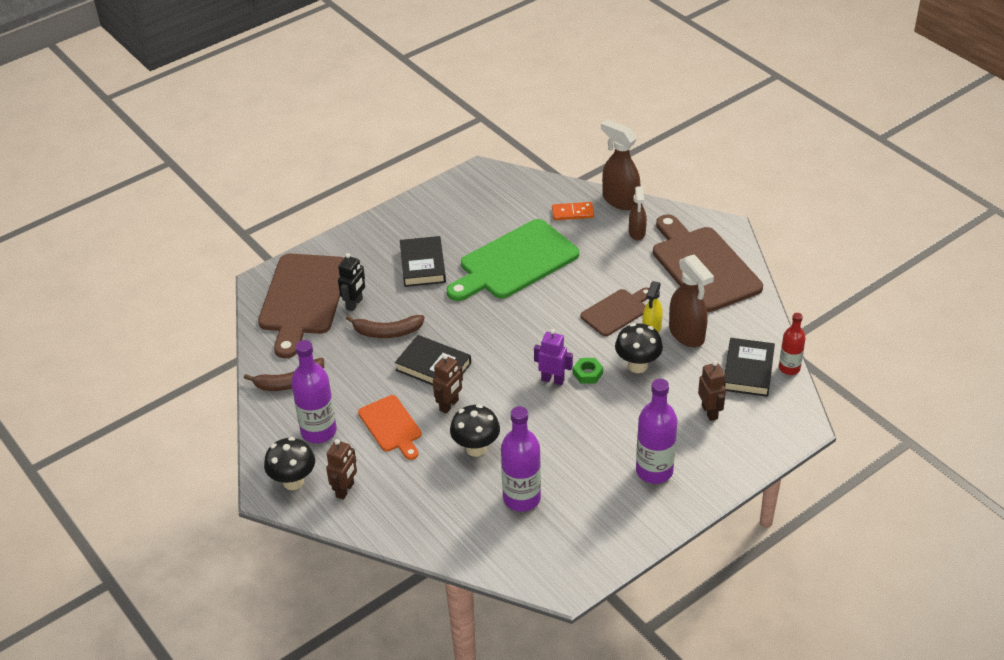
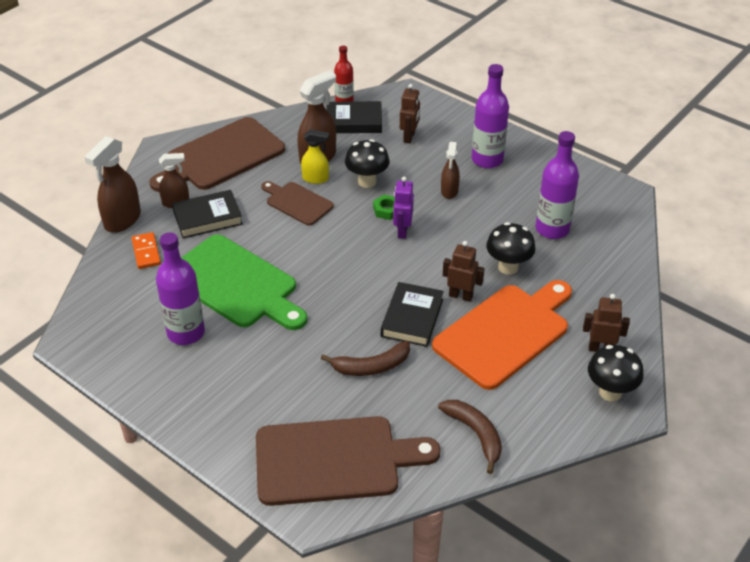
camera: 105 degrees left, 0 degrees up
purple bottle [291,340,337,443] -> purple bottle moved to [156,232,205,345]
black robot [338,253,365,311] -> none
brown banana [346,315,424,338] -> brown banana turned 90 degrees clockwise [321,341,410,376]
orange cutting board [358,395,422,460] -> orange cutting board [432,280,572,390], size x1.83
black book [400,236,446,287] -> black book moved to [172,190,243,239]
brown robot [698,361,726,421] -> brown robot turned 135 degrees clockwise [400,84,420,143]
none -> brown spray bottle [441,142,460,199]

